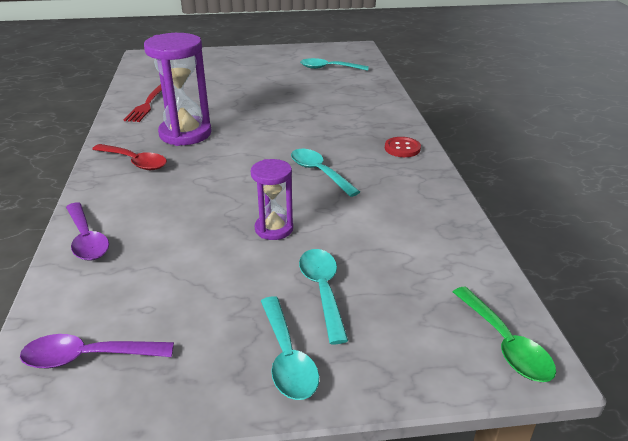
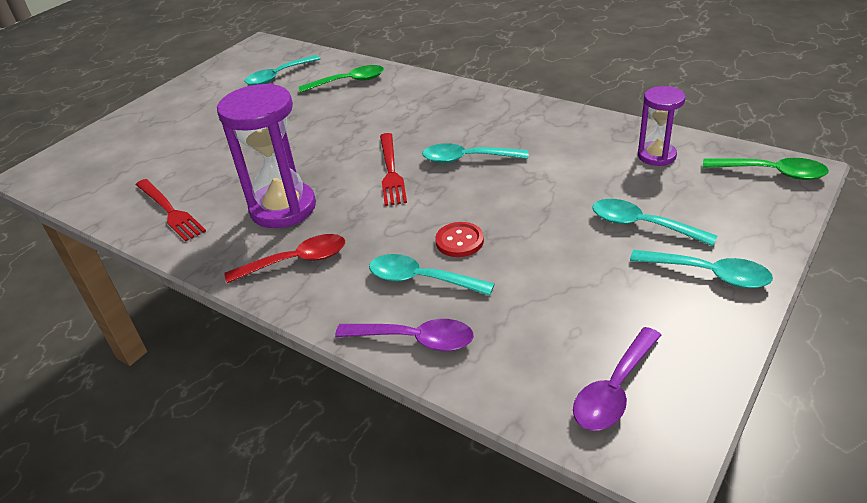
camera: 45 degrees left, 5 degrees up
purple hourglass [251,159,293,240] -> purple hourglass moved to [638,86,686,166]
red button [385,137,421,157] -> red button moved to [435,222,484,257]
none -> green spoon [299,65,384,93]
none -> turquoise spoon [369,254,494,296]
none -> red fork [380,133,407,206]

